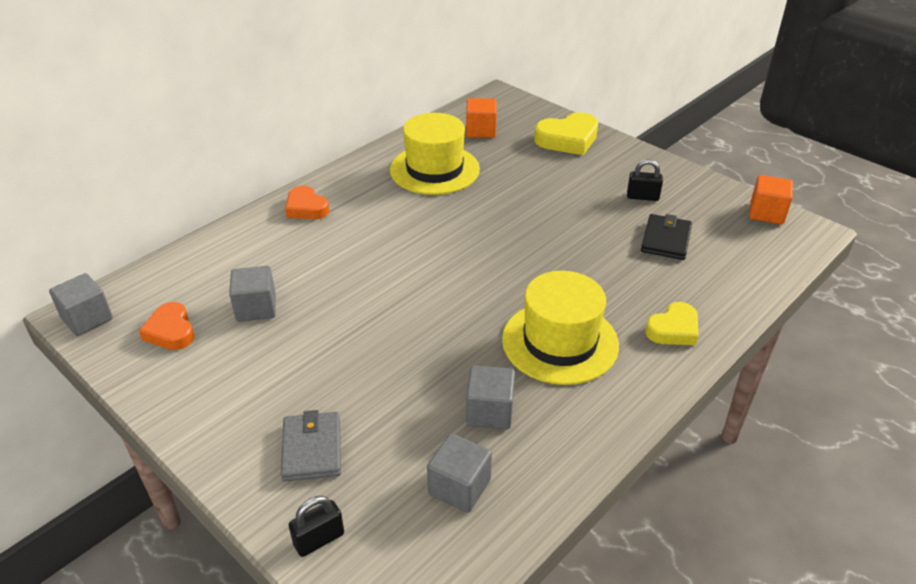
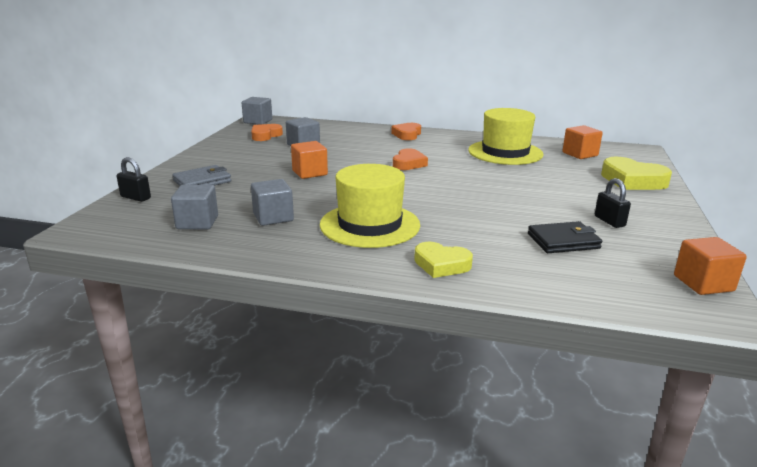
camera: 60 degrees right, 15 degrees down
none -> orange cube [291,141,328,179]
none -> orange heart [393,148,428,170]

